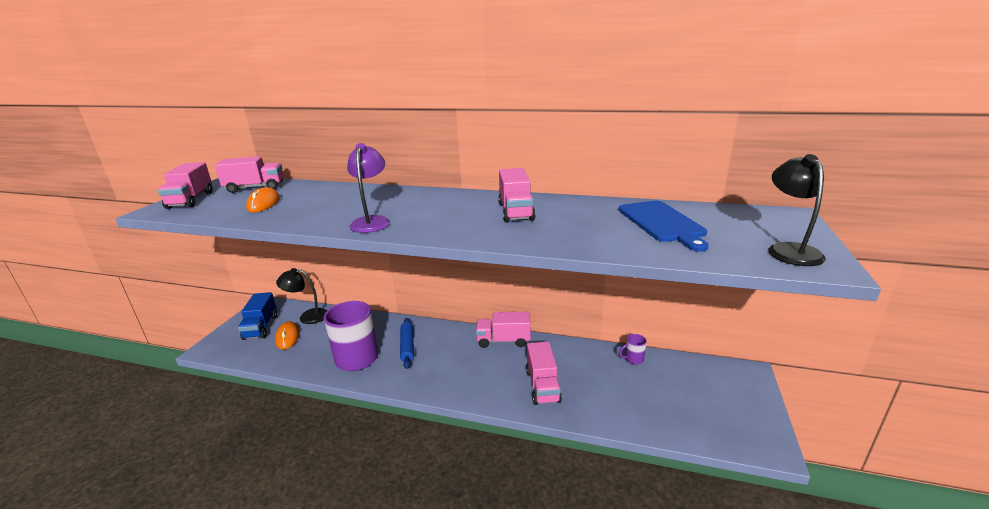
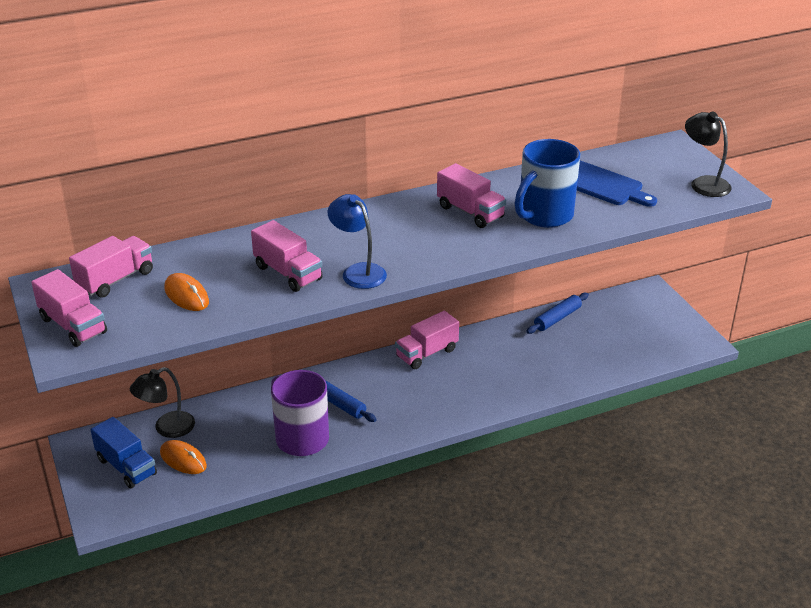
camera: 40 degrees left, 10 degrees up
purple lamp [347,143,390,233] -> blue lamp [327,194,387,289]
pink truck [526,342,562,405] -> pink truck moved to [251,220,323,292]
purple mug [619,334,647,364] -> blue rolling pin [526,293,589,334]
none -> blue mug [515,139,580,228]

